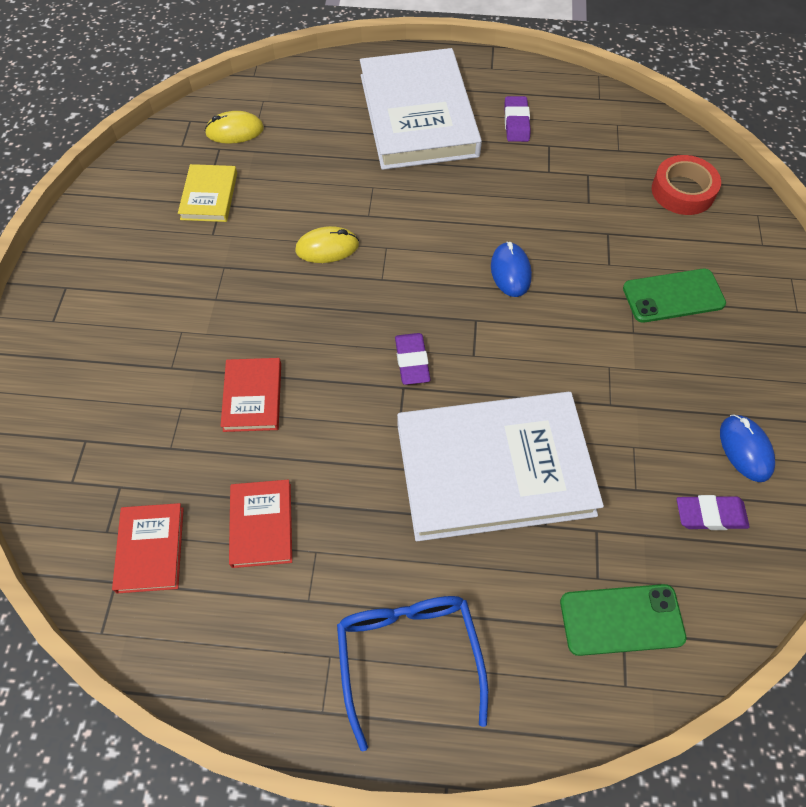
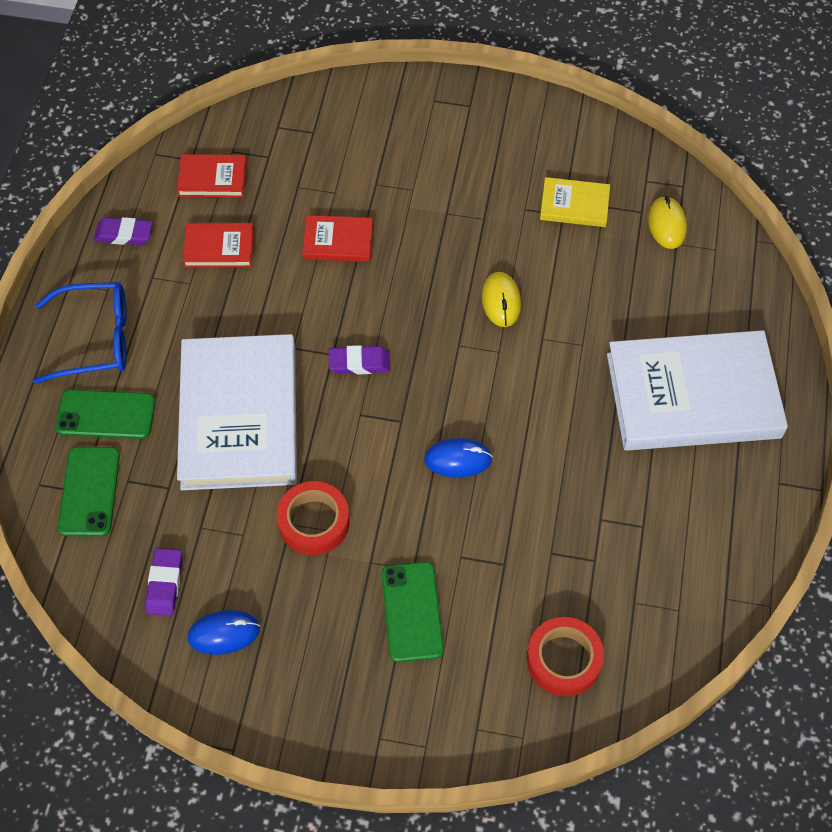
camera: 95 degrees right, 0 degrees up
purple eraser [504,96,531,142] -> purple eraser moved to [94,217,153,245]
none -> green phone [56,390,155,439]
none -> red tape [277,481,350,555]

